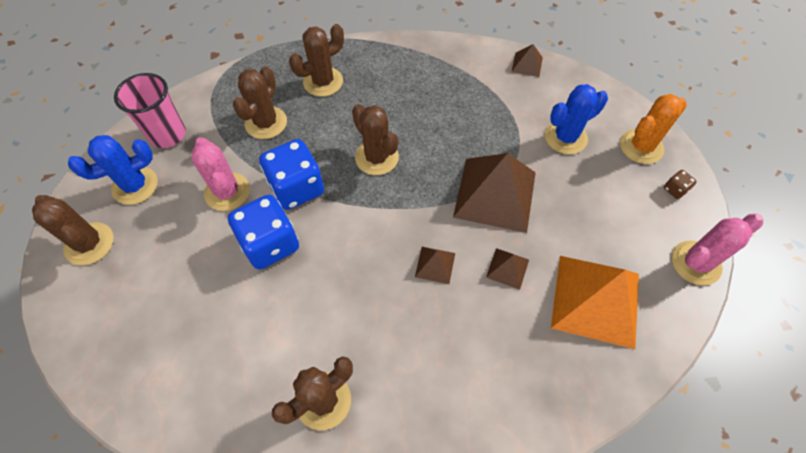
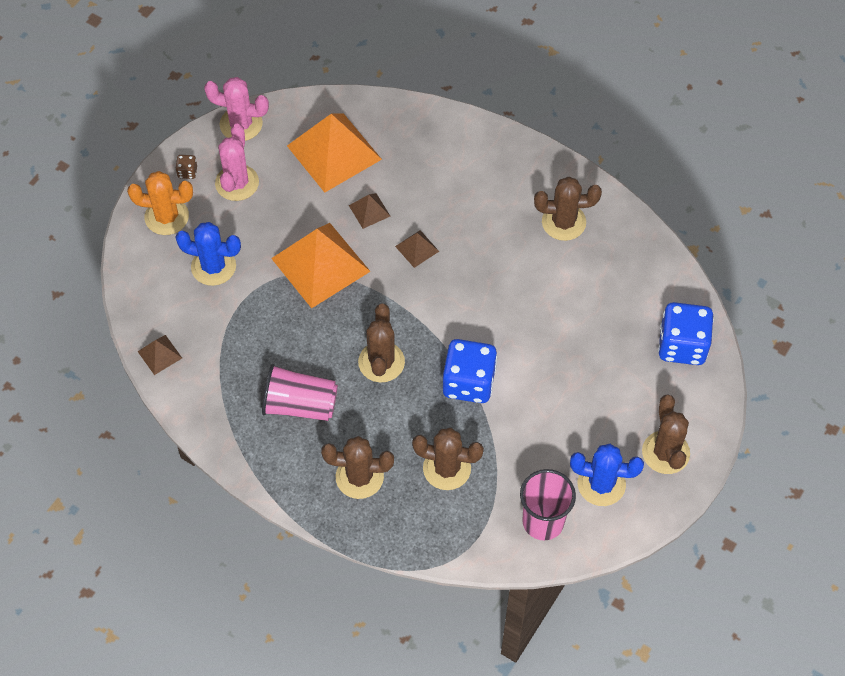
camera: 140 degrees left, 0 degrees up
pink cactus [192,137,250,211] -> pink cactus moved to [215,124,259,201]
blue dice [228,195,299,269] -> blue dice moved to [658,302,714,365]
brown cactus [233,66,287,139] -> brown cactus turned 45 degrees clockwise [412,428,484,490]
brown pyramid [453,153,536,233] -> orange pyramid [271,223,371,308]
none -> pink cup [262,364,338,421]

